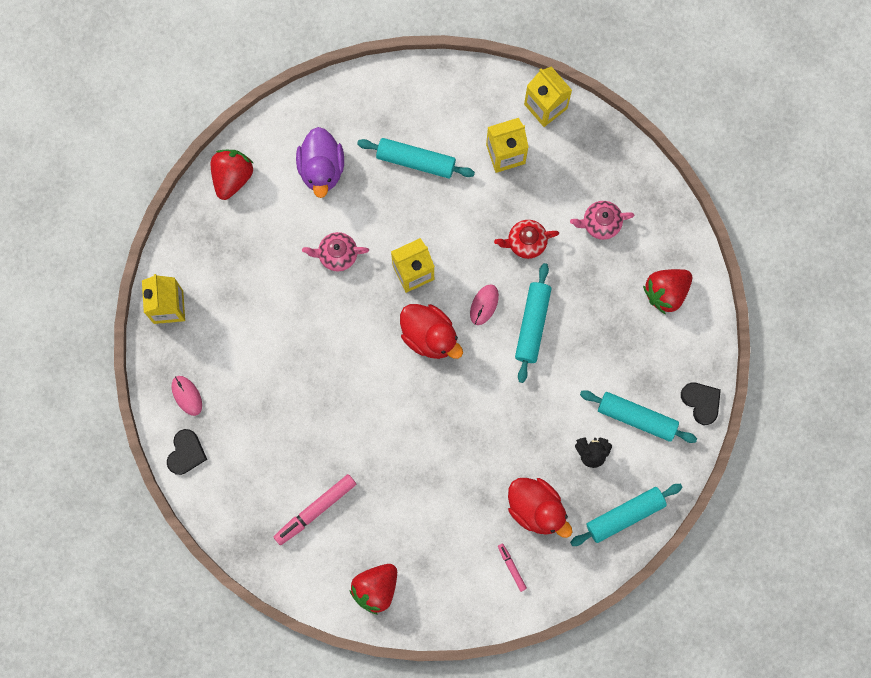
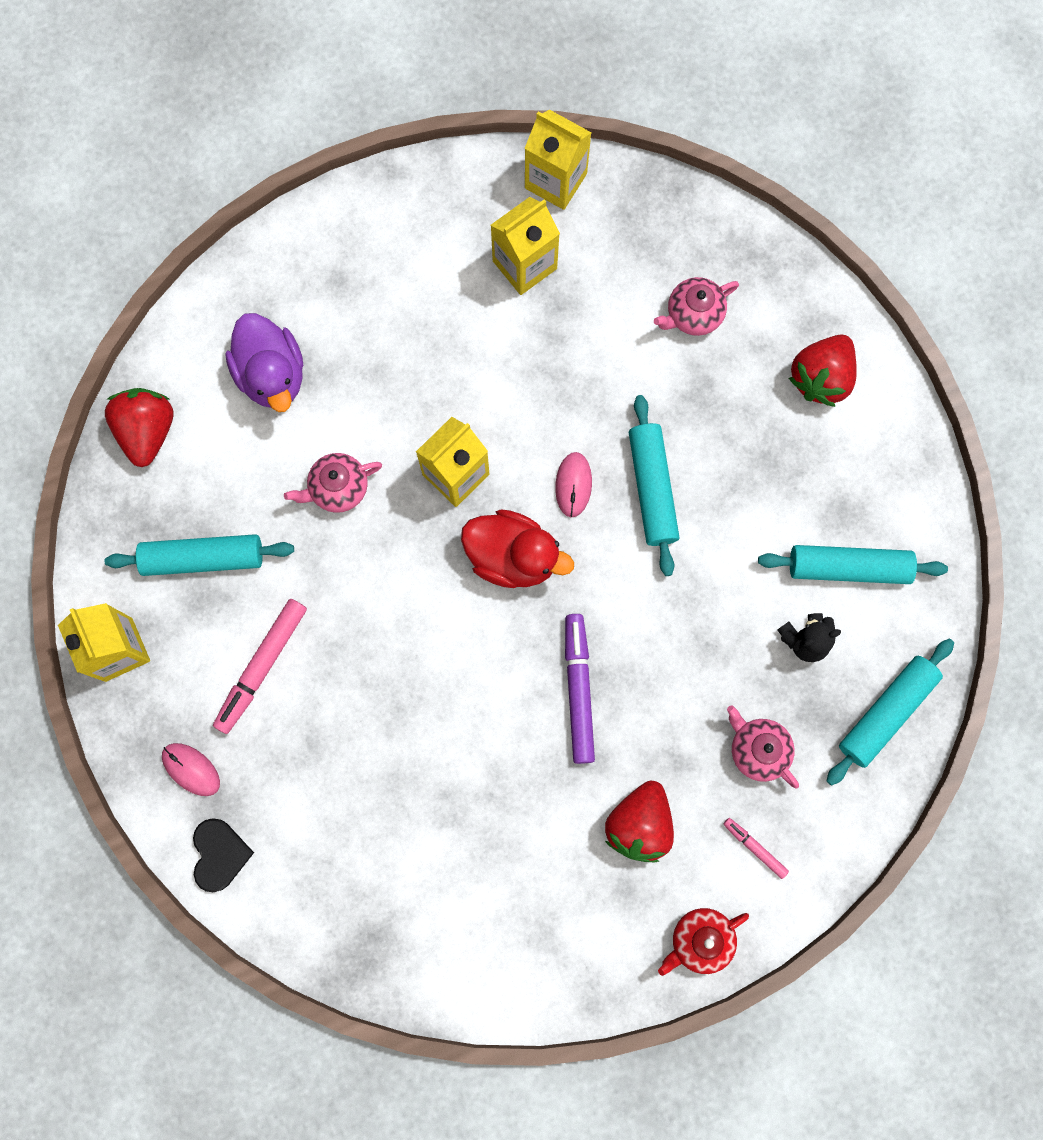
camera: 20 degrees left, 0 degrees up
pink marker [274,474,356,545] -> pink marker moved to [213,599,307,734]
red strawberry [349,564,397,615] -> red strawberry moved to [605,781,674,863]
turquoise rolling pin [357,138,475,179] -> turquoise rolling pin moved to [105,534,294,576]
red teapot [494,220,559,259] -> red teapot moved to [658,908,749,976]
red duck [508,478,572,538] -> pink teapot [727,705,799,789]
black heart [681,382,721,425] -> none
none -> purple marker [565,614,595,764]

